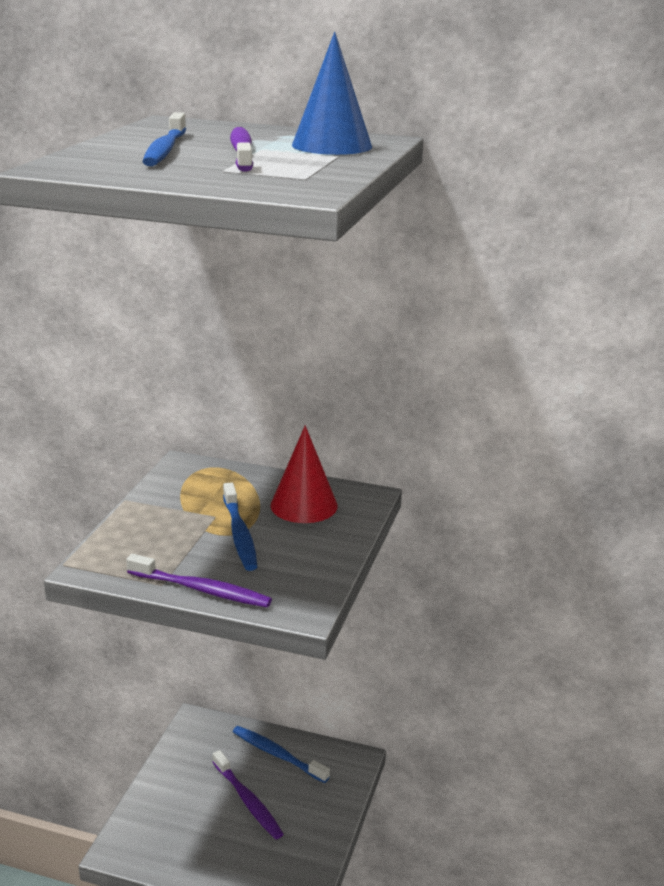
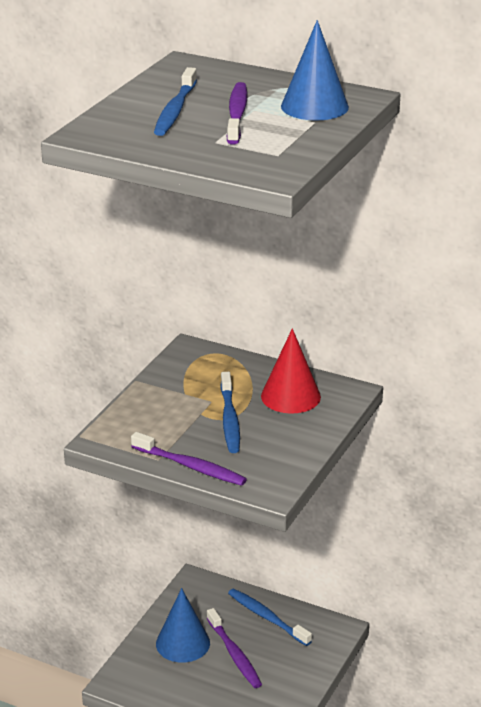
camera: 10 degrees right, 5 degrees up
none -> blue cone [156,588,210,663]

